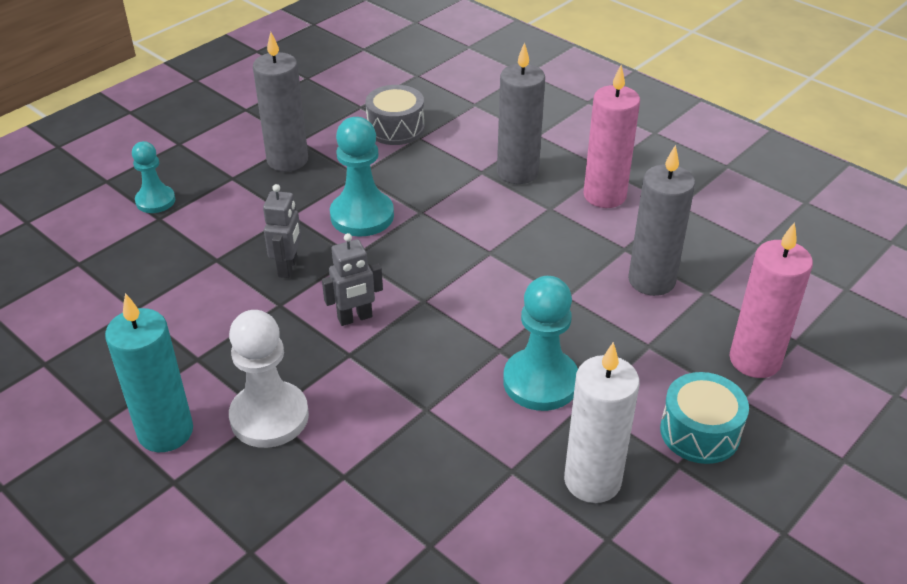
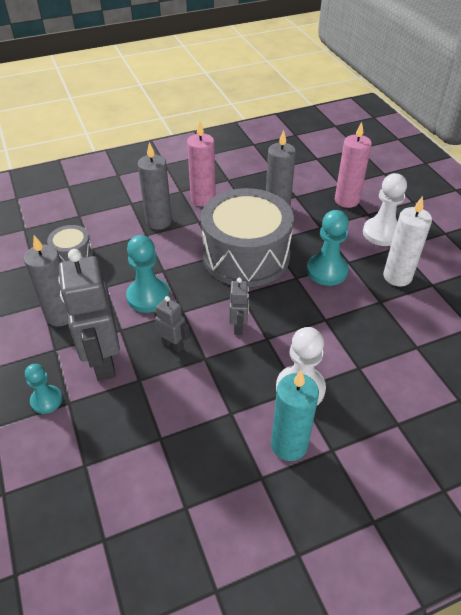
camera: 65 degrees left, 5 degrees up
turquoise drum [660,372,749,464] -> white pawn [363,173,407,246]
none -> grey robot [58,249,120,381]
none -> grey drum [201,188,294,287]

